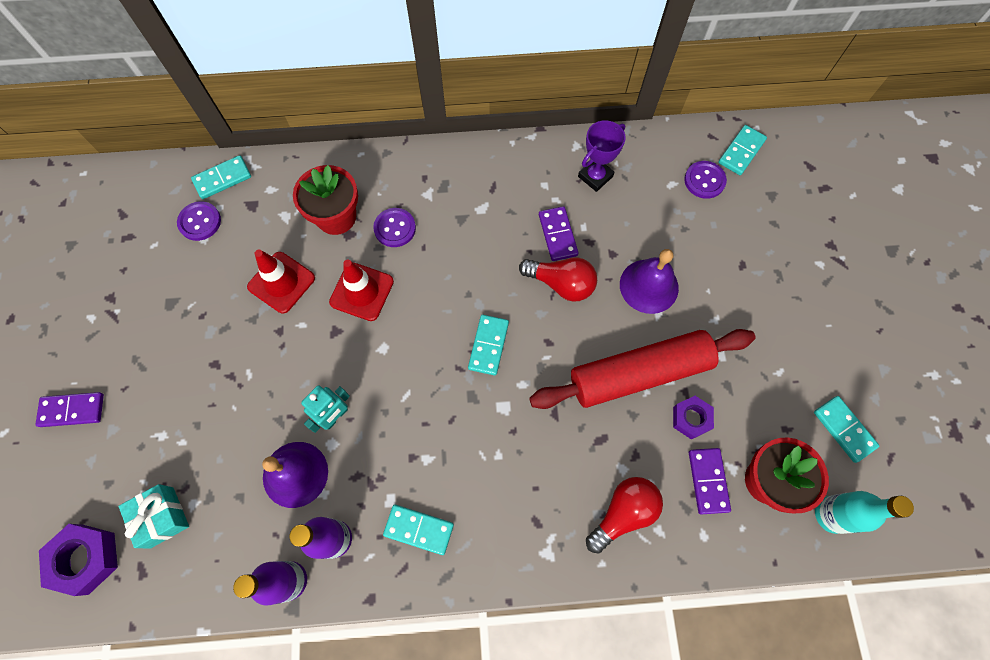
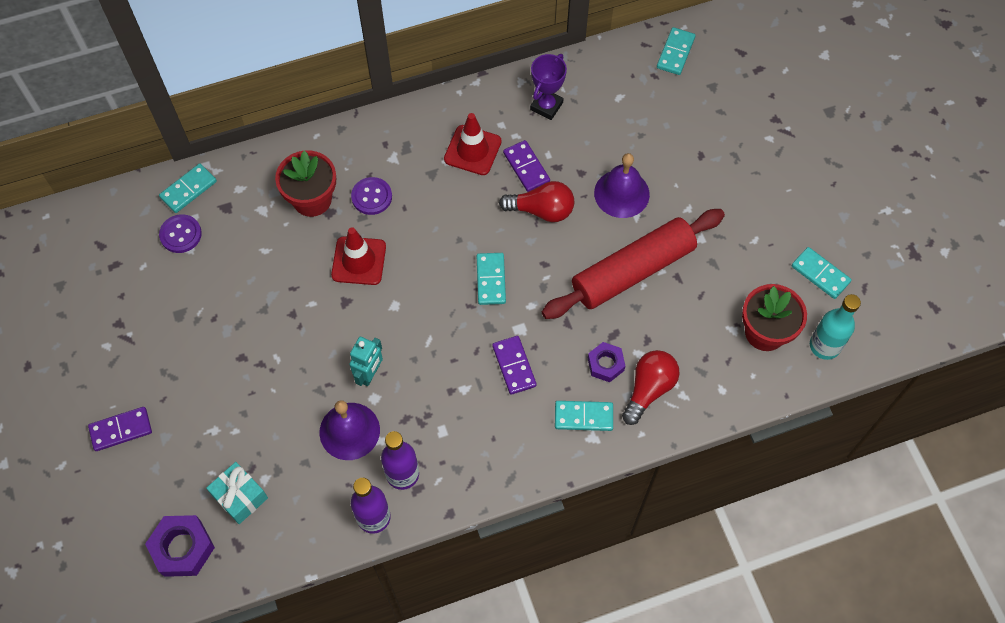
camera: 15 degrees left, 5 degrees down
red traffic cone [247,250,315,314] -> red traffic cone moved to [444,113,502,175]
turquoise domino [383,505,454,555] -> turquoise domino moved to [555,401,613,431]
purple nut [673,396,714,439] -> purple nut moved to [588,342,625,382]
purple button [684,161,727,199] -> none
purple domino [689,448,731,515] -> purple domino moved to [492,336,537,395]

